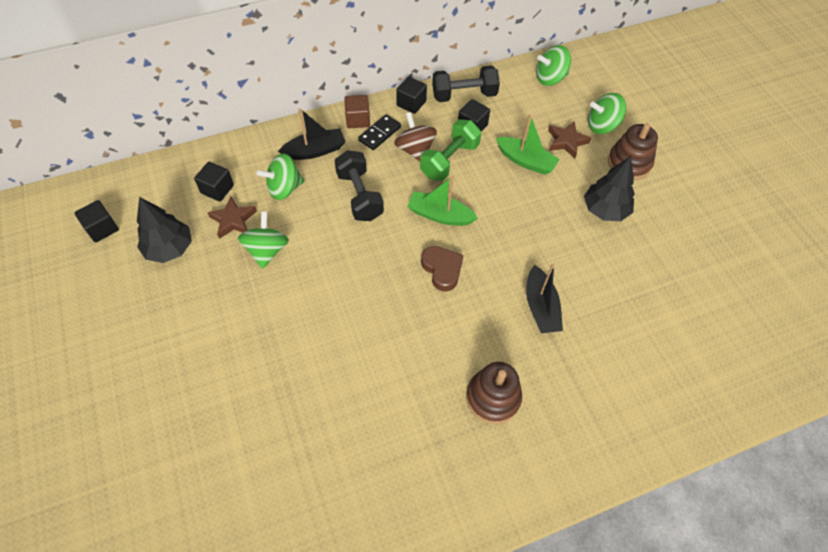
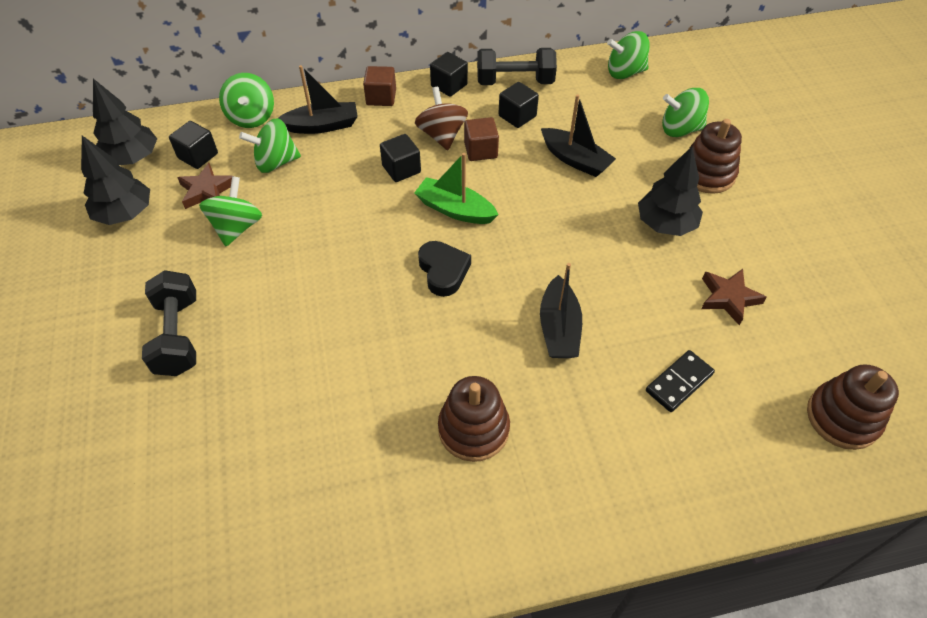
camera: 10 degrees right, 5 degrees down
black cube [75,200,119,242] -> black cube moved to [380,134,421,182]
black dumbbell [334,150,384,221] -> black dumbbell moved to [142,270,196,376]
black domino [358,114,401,150] -> black domino moved to [646,350,715,412]
green dumbbell [420,119,481,181] -> brown cube [464,117,499,161]
brown heart [421,246,463,292] -> black heart [418,241,471,297]
green boat [496,114,560,175] -> black boat [541,94,616,177]
brown star [548,121,591,158] -> brown star moved to [701,269,767,326]
none -> black tree [93,79,157,165]
none -> green spinning top [219,73,274,128]
none -> brown stacking toy [807,364,899,450]

